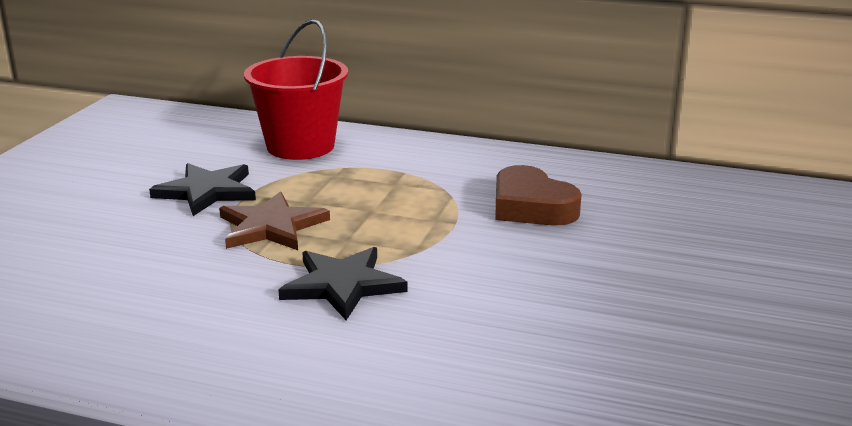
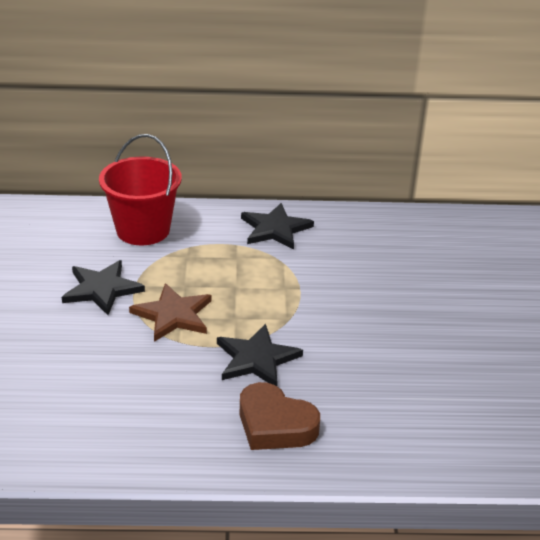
camera: 20 degrees left, 10 degrees up
brown heart [495,165,582,225] -> brown heart moved to [240,382,320,450]
none -> black star [241,203,314,250]

